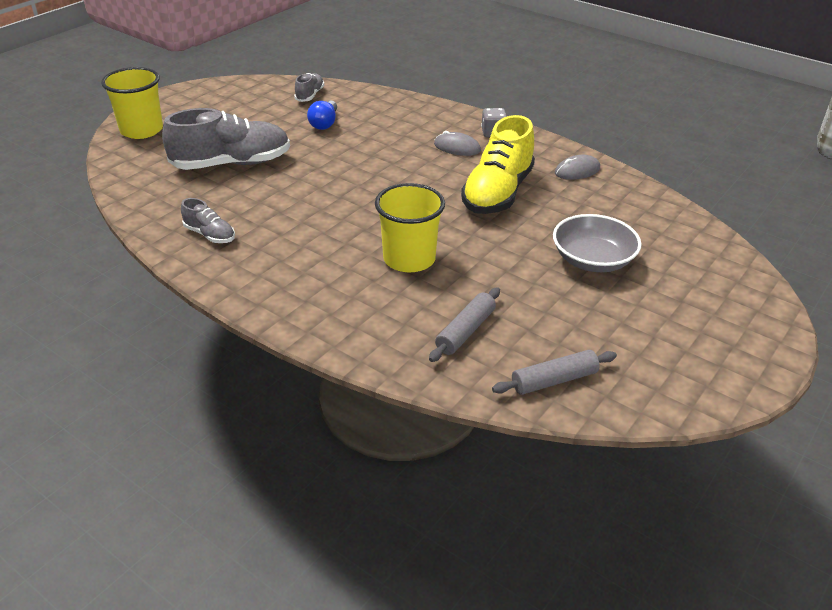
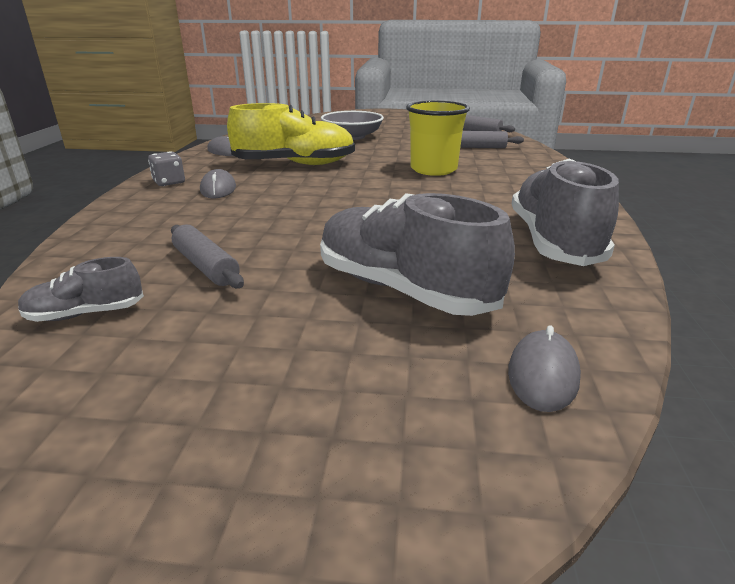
camera: 120 degrees left, 10 degrees down
yellow cup [101,67,163,139] -> none
grey shoe [181,198,235,243] -> grey shoe [512,159,619,266], size x2.07
blue light bulb [307,101,337,130] -> grey rolling pin [171,224,244,288]
none -> grey mouse [508,325,581,412]

